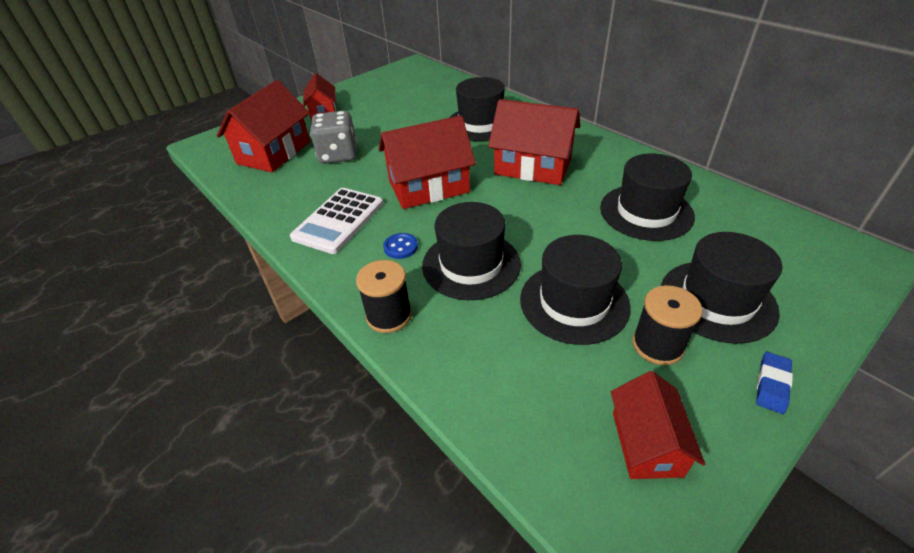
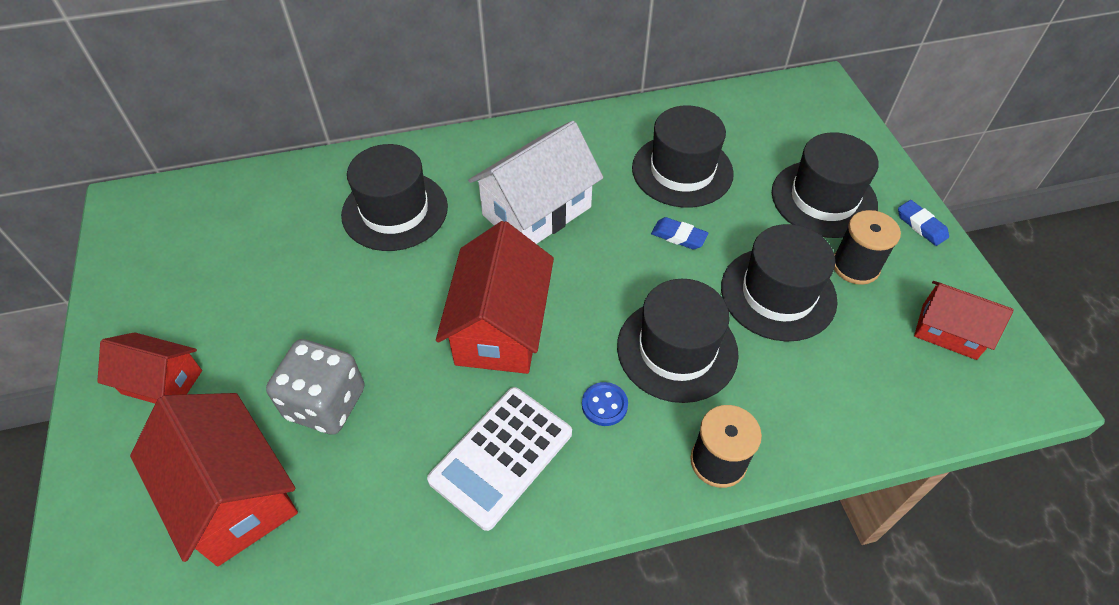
camera: 65 degrees left, 10 degrees up
white calculator [290,188,383,254] -> white calculator turned 75 degrees clockwise [427,387,572,531]
red house [488,99,581,185] -> white house [468,121,603,244]
none -> blue eraser [651,217,708,250]

